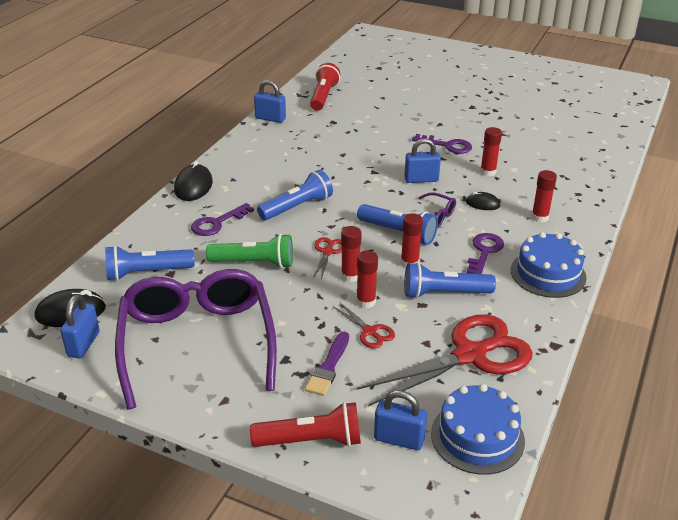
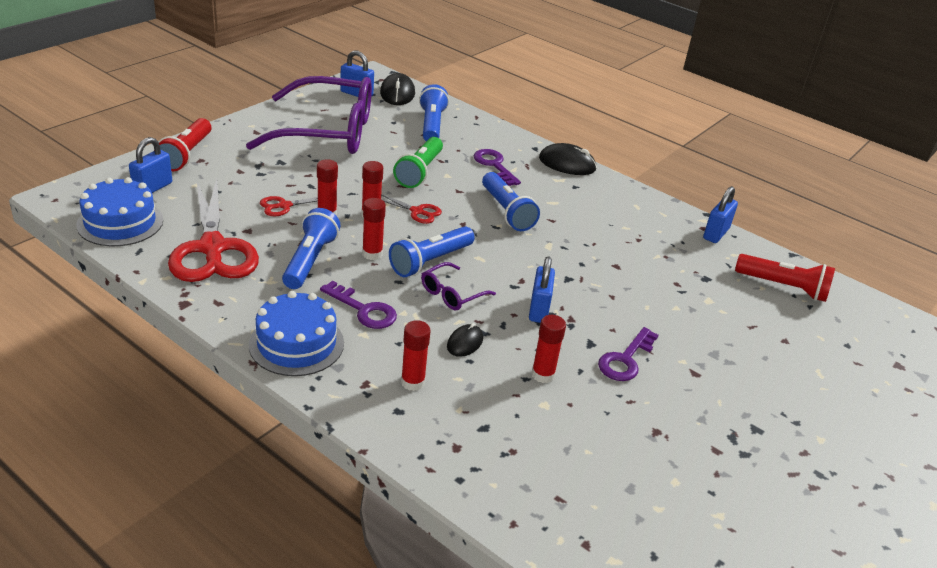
camera: 100 degrees right, 0 degrees up
purple brush [305,332,349,396] -> none

